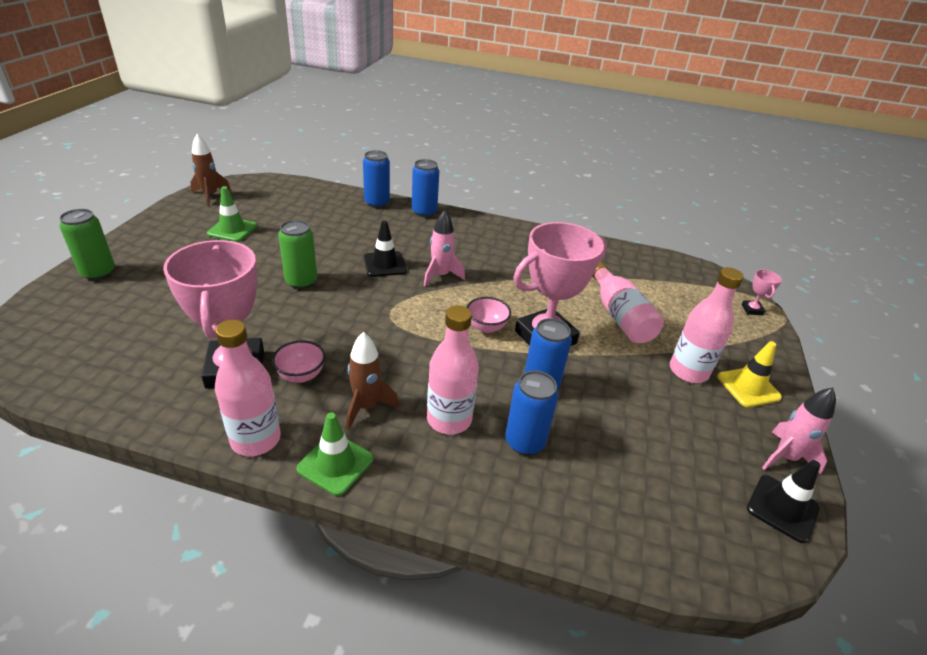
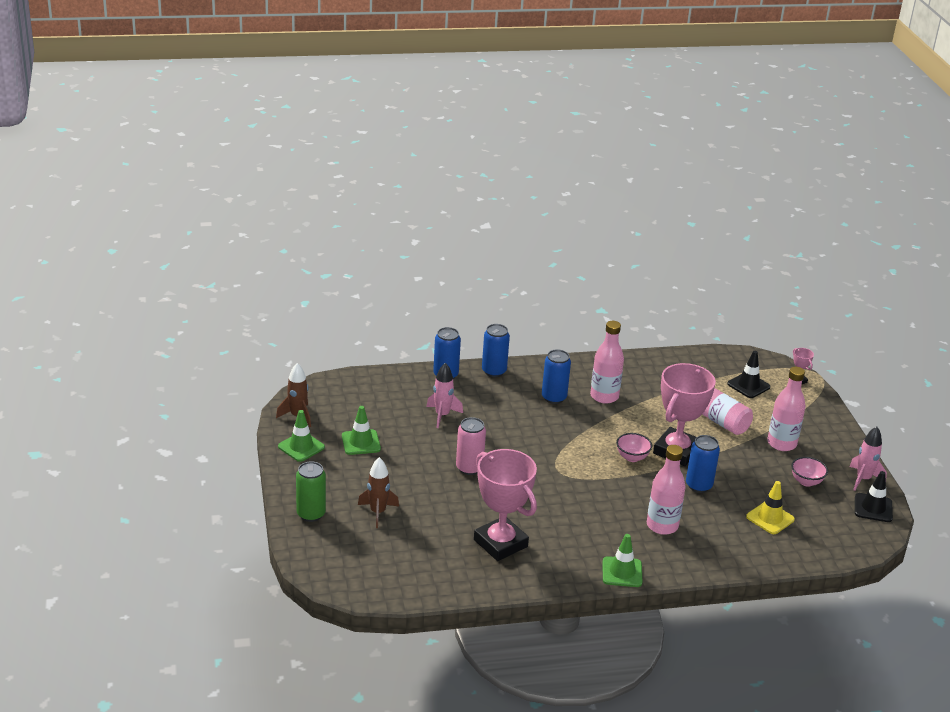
camera: 25 degrees left, 5 degrees down
pink bottle [215,319,281,456] -> pink bottle moved to [590,321,624,404]
pink bowl [272,340,325,383] -> pink bowl moved to [791,457,828,487]
green can [278,220,317,289] -> pink can [456,417,486,475]
brown rocket [347,332,399,429] -> brown rocket moved to [358,457,399,528]
black traffic cone [364,220,407,277] -> black traffic cone moved to [727,351,770,398]
pink rocket [424,210,465,286] -> pink rocket moved to [426,363,463,428]
blue can [505,371,558,455] -> blue can moved to [542,349,571,404]
yellow traffic cone [717,341,782,407] -> yellow traffic cone moved to [746,481,795,534]
none -> green traffic cone [278,410,325,462]

